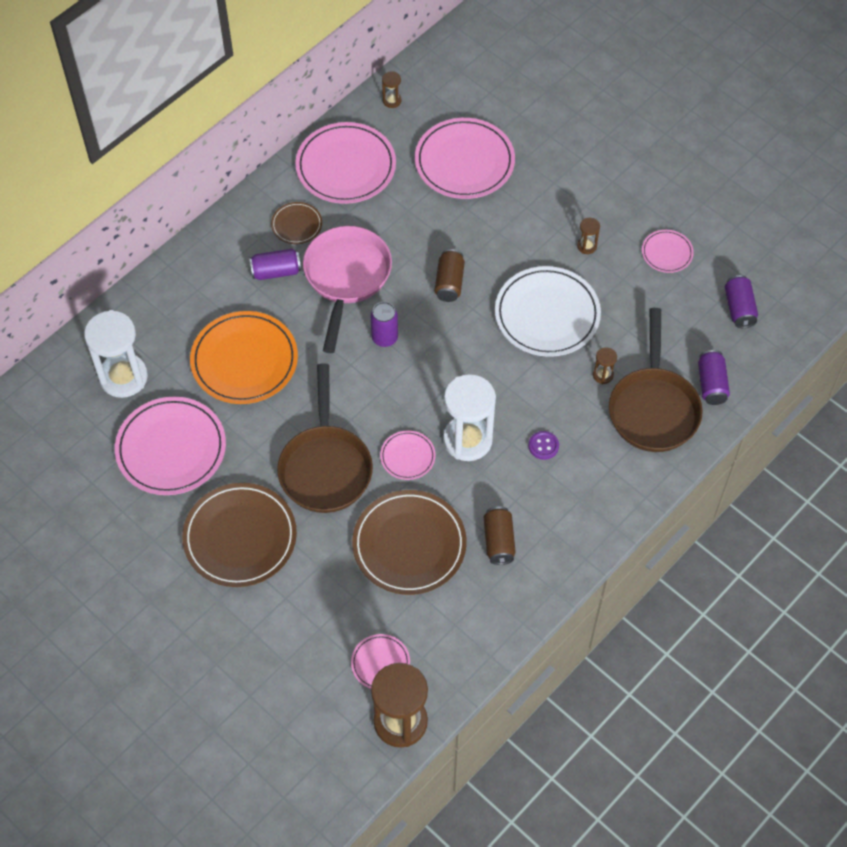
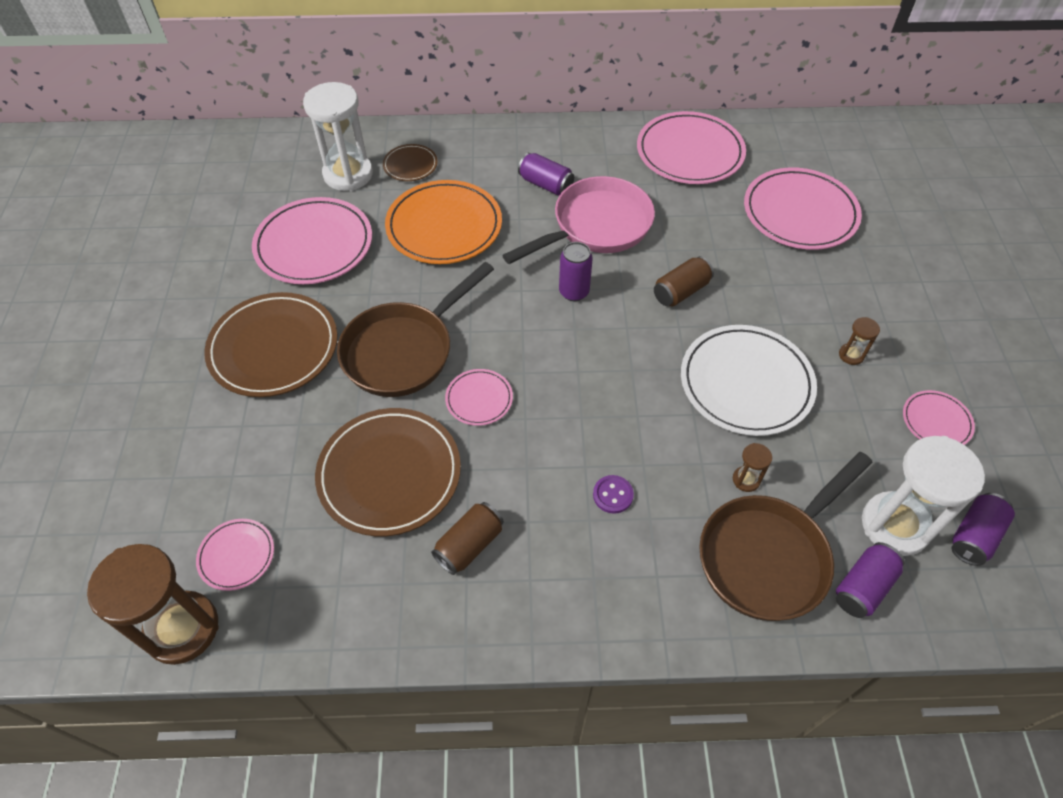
camera: 45 degrees right, 5 degrees down
brown plate [271,202,322,244] -> brown plate moved to [383,144,438,181]
brown hourglass [382,71,401,108] -> none
white hourglass [443,374,496,461] -> white hourglass moved to [862,436,985,556]

